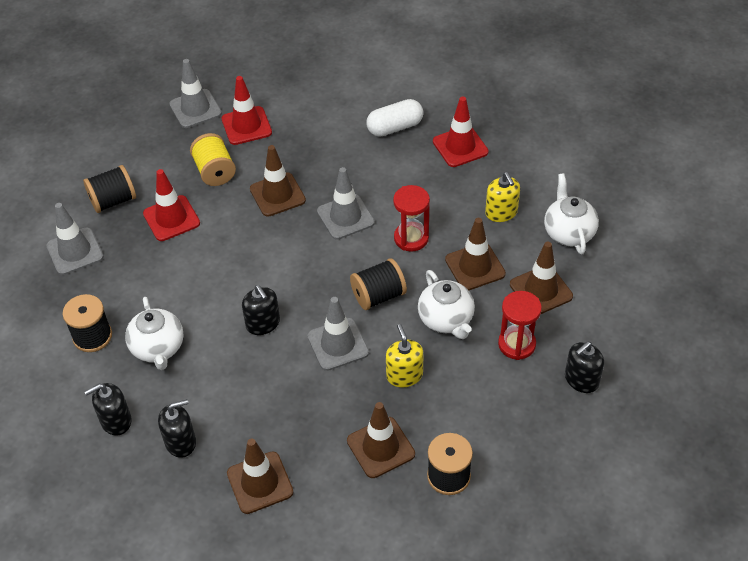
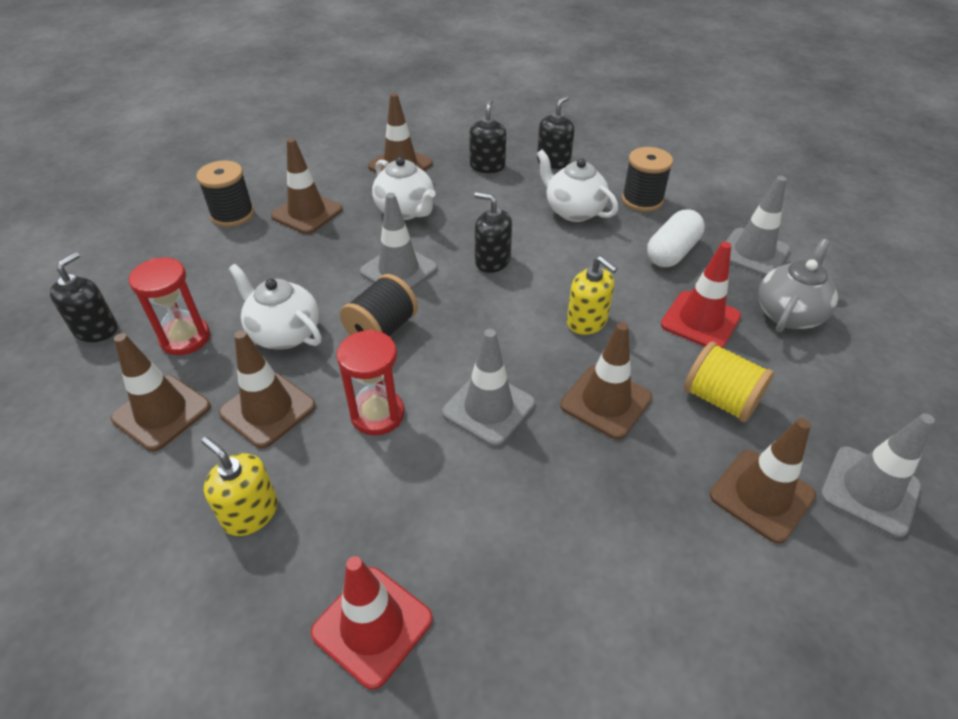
camera: 150 degrees right, 5 degrees down
black spool [83,165,136,213] -> grey teapot [758,239,838,332]
black soap dispenser [158,399,196,458] -> black soap dispenser turned 150 degrees clockwise [469,99,506,173]
red traffic cone [222,76,272,145] -> brown traffic cone [710,418,816,544]
white capsule [366,99,423,137] -> white capsule moved to [647,209,705,267]
yellow soap dispenser [386,324,424,387] -> yellow soap dispenser moved to [567,256,618,335]
white teapot [544,173,599,254] -> white teapot moved to [372,157,436,220]

